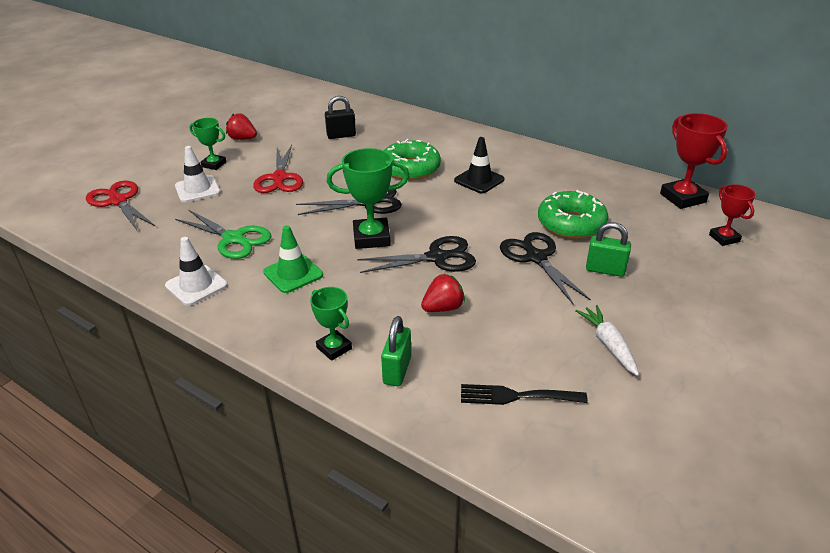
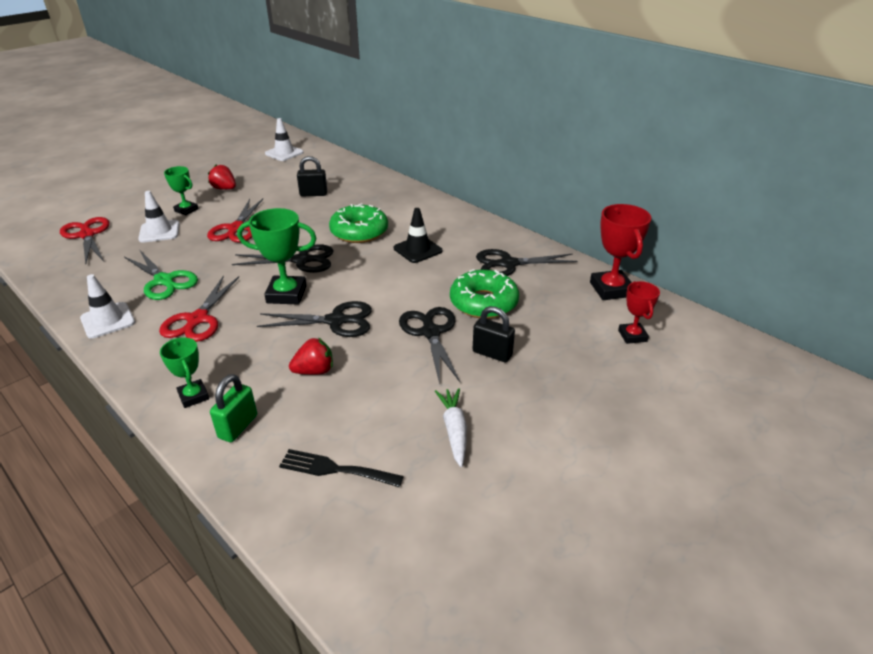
camera: 10 degrees right, 0 degrees up
green traffic cone [263,225,323,293] -> red scissors [159,275,239,342]
green padlock [586,222,631,277] -> black padlock [473,306,515,362]
none -> white traffic cone [265,118,304,161]
none -> black scissors [476,249,578,276]

